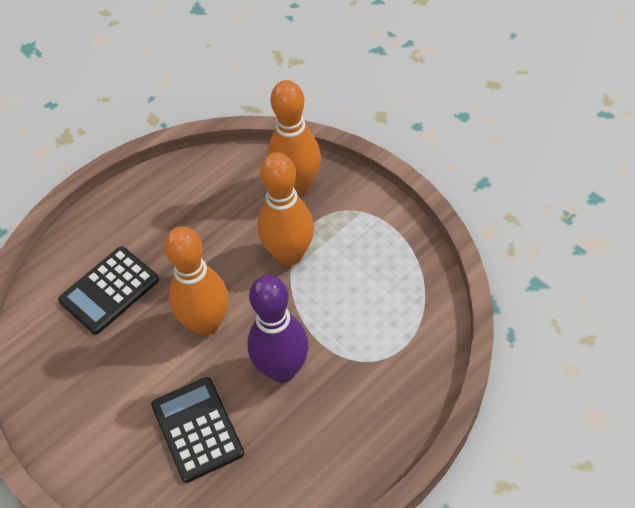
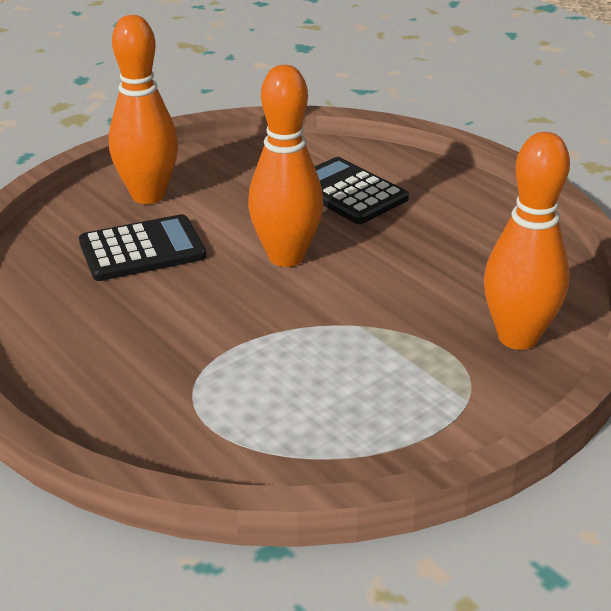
camera: 90 degrees right, 20 degrees down
purple bowling pin [247,275,309,383] -> none
orange bowling pin [258,152,314,266] -> orange bowling pin moved to [109,15,178,204]

